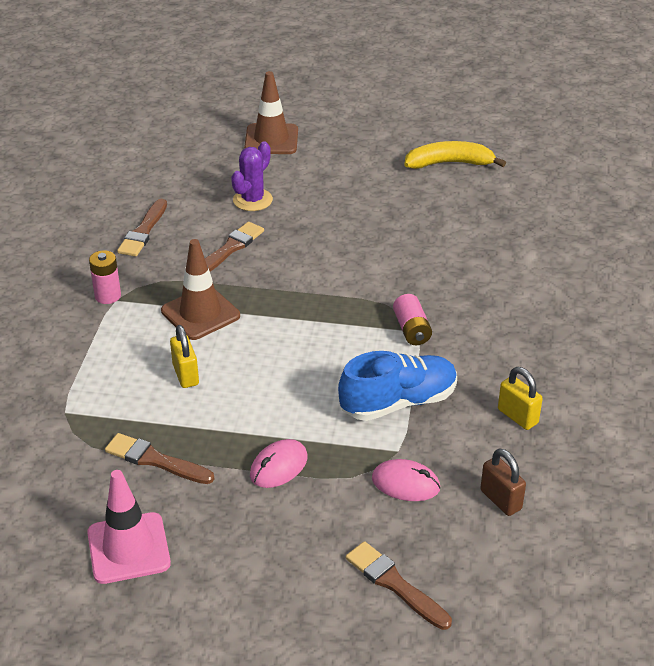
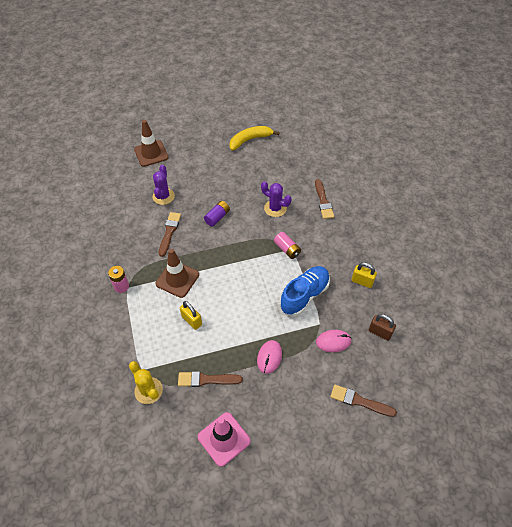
camera: 25 degrees left, 15 degrees up
brown brush [117,199,167,257] -> brown brush moved to [315,179,334,219]
none -> yellow cactus [129,361,163,404]
none -> purple battery [204,201,230,227]
none -> purple cactus [261,181,292,217]

